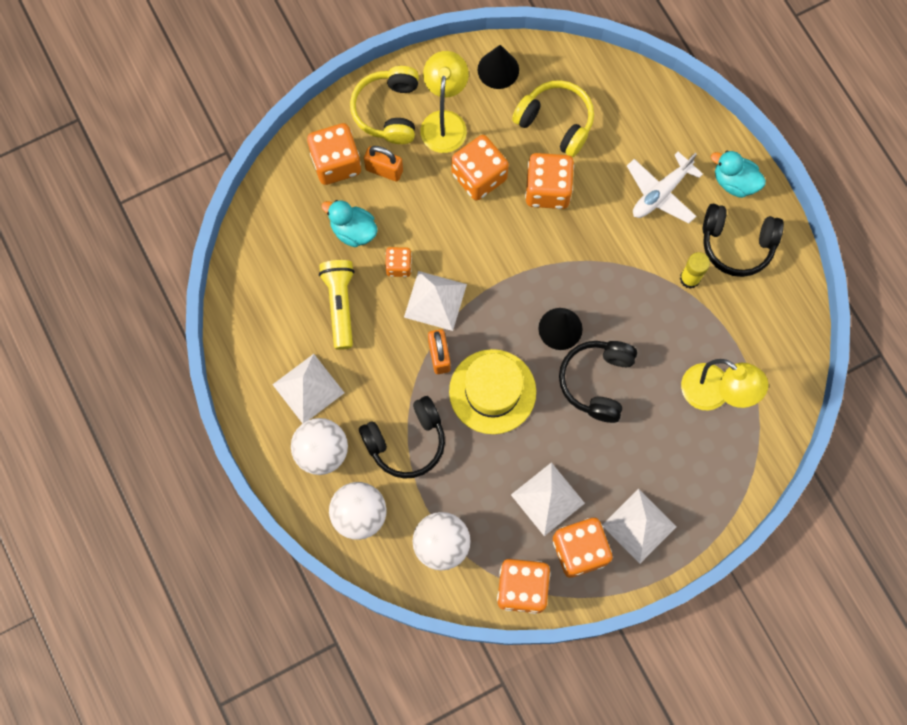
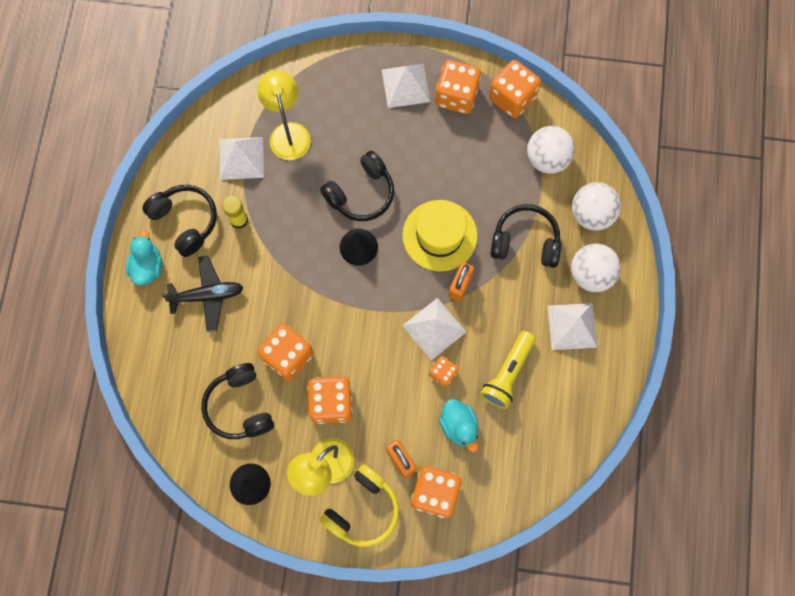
camera: 145 degrees left, 0 degrees up
white pyramid [511,462,585,536] -> white pyramid moved to [220,137,264,180]
yellow headphones [512,80,594,157] -> black headphones [201,363,274,439]
white plane [627,151,703,224] -> black plane [162,256,244,332]
turquoise duck [711,151,766,198] -> turquoise duck turned 150 degrees counterclockwise [126,230,162,285]

